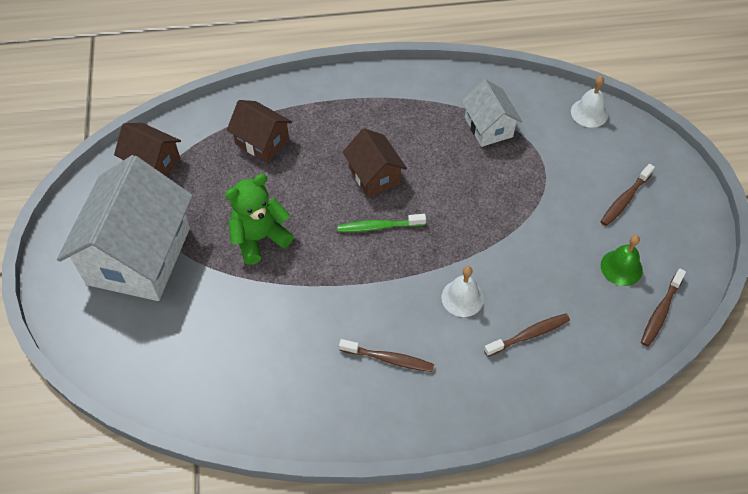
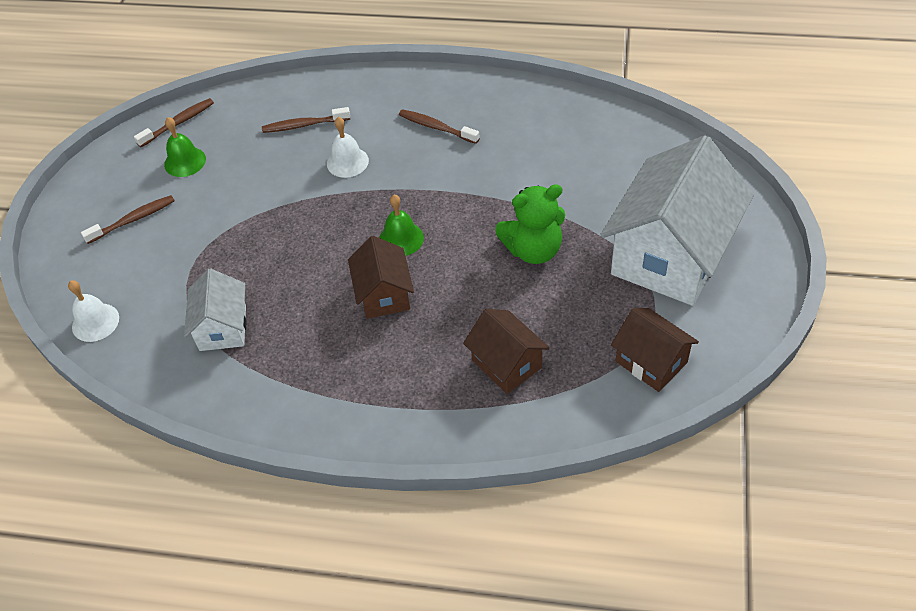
camera: 160 degrees left, 5 degrees down
green toothbrush [338,214,426,232] -> green bell [379,195,424,256]

